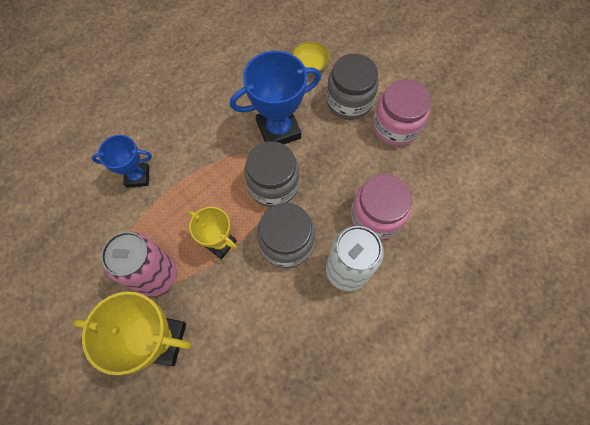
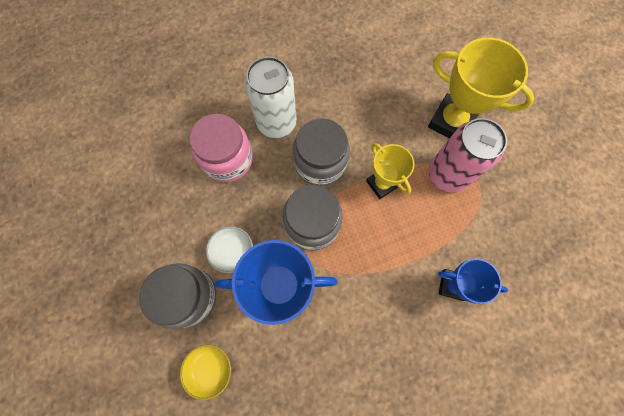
camera: 160 degrees left, 5 degrees up
pink jar [373,79,431,146] -> none
none -> white bowl [206,226,253,273]

